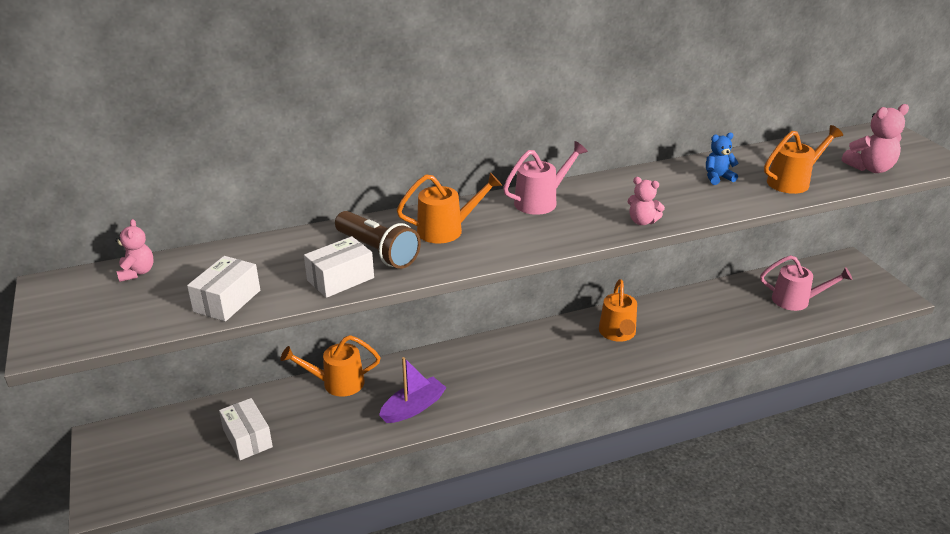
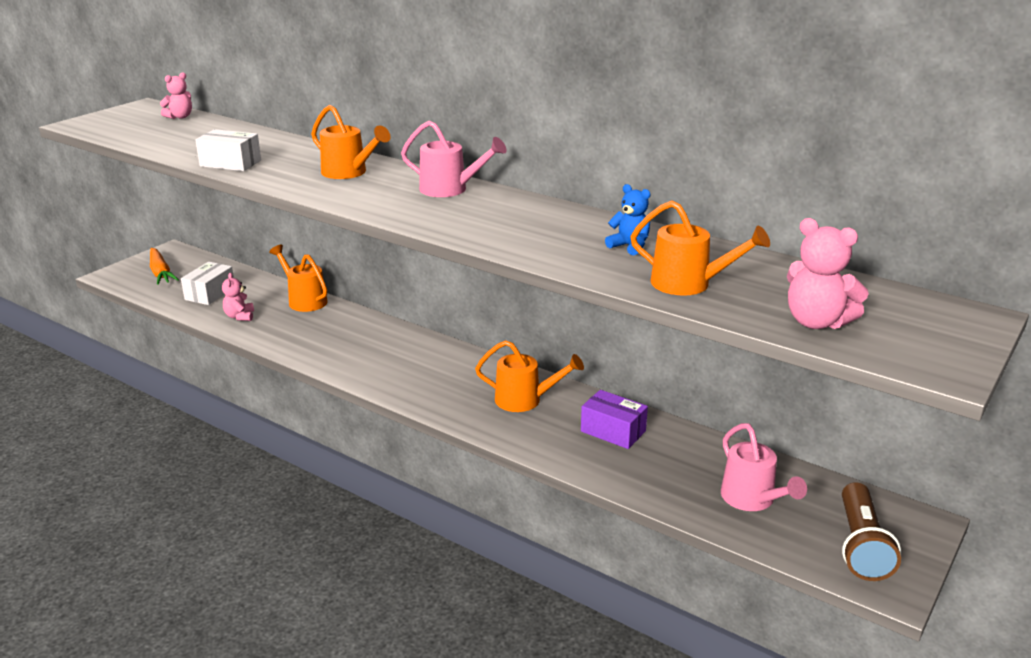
camera: 55 degrees right, 5 degrees down
white box [187,256,260,322] -> none
brown flashlight [335,211,421,269] -> brown flashlight moved to [842,482,901,581]
purple boat [379,357,447,423] -> none
orange watering can [599,279,637,342] -> orange watering can turned 135 degrees counterclockwise [475,340,584,412]
pink teddy bear [627,177,665,225] -> pink teddy bear moved to [222,273,254,321]
none -> orange carrot [150,248,179,285]
none -> purple box [581,390,648,449]

